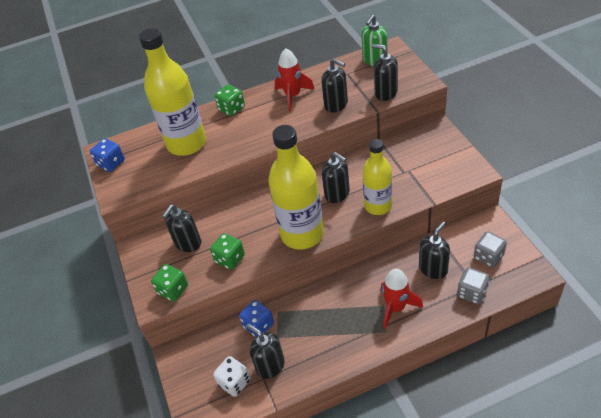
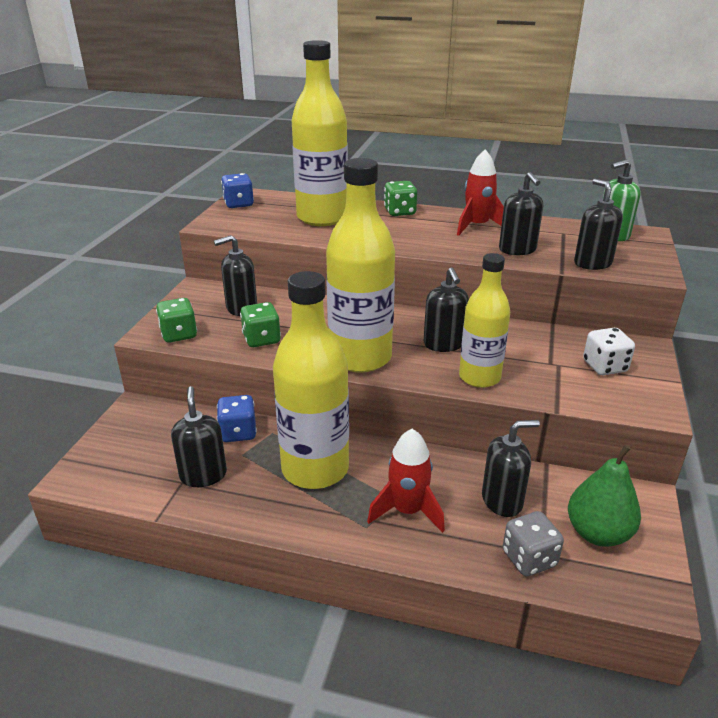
camera: 30 degrees right, 15 degrees down
white dice [213,356,251,397] -> white dice moved to [583,328,635,375]
grey dice [474,231,507,267] -> green pear [568,445,641,547]
none -> yellow bottle [273,271,349,489]

